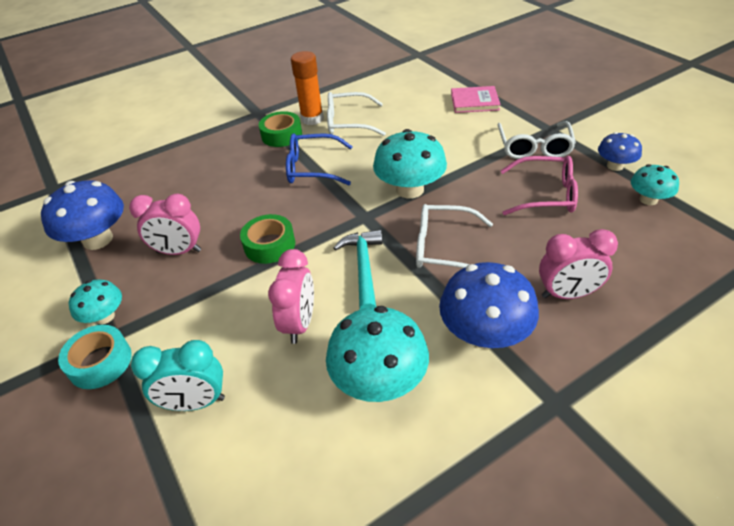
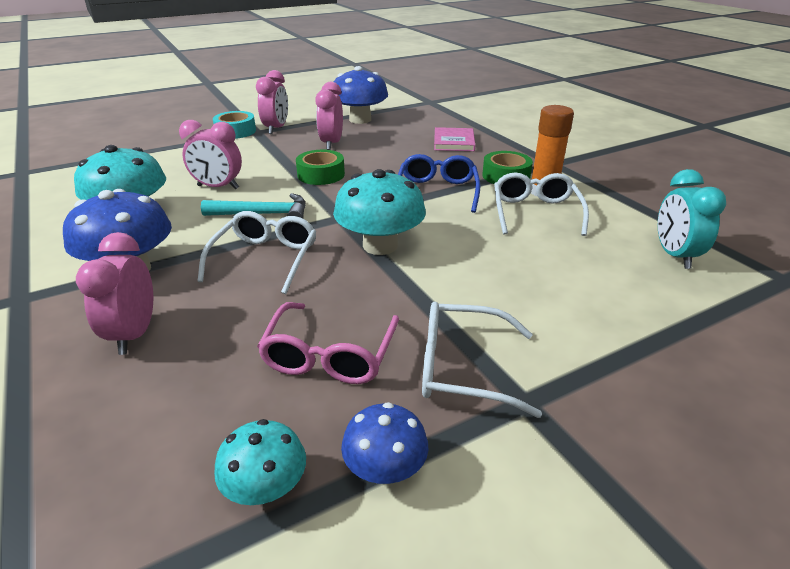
camera: 90 degrees right, 10 degrees down
turquoise mushroom [69,279,122,324] -> pink clock [256,70,288,134]
turquoise clock [131,340,225,411] -> turquoise clock moved to [658,169,726,269]
pink book [451,86,501,113] -> pink book moved to [434,127,475,151]

